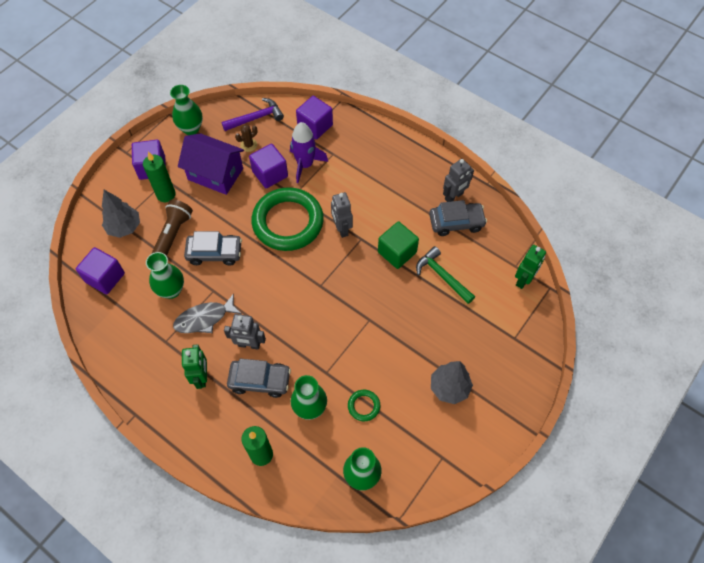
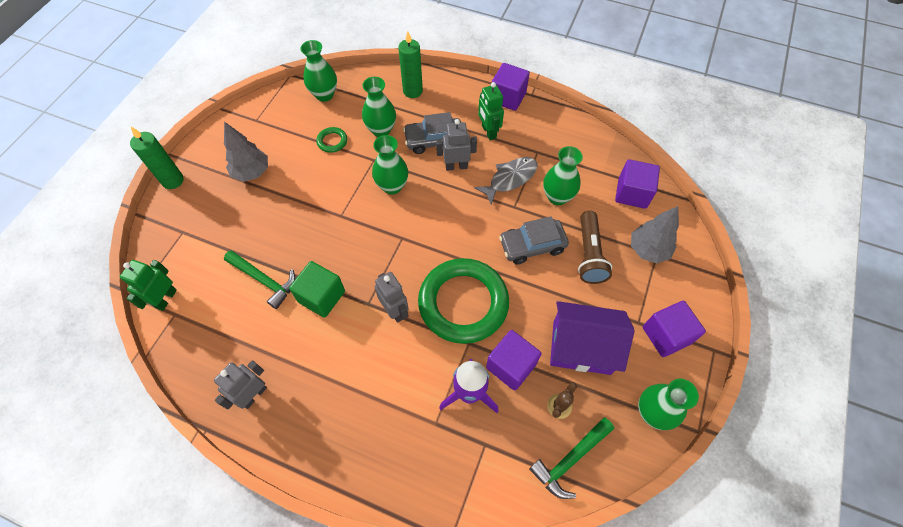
camera: 165 degrees right, 0 degrees up
green candle [143,152,176,202] -> green candle moved to [130,127,184,189]
purple hammer [222,98,284,131] -> green hammer [529,418,614,499]
purple cube [296,96,333,140] -> purple cube moved to [492,63,530,111]
grey car [429,200,487,236] -> none
none -> green vase [372,135,408,195]

